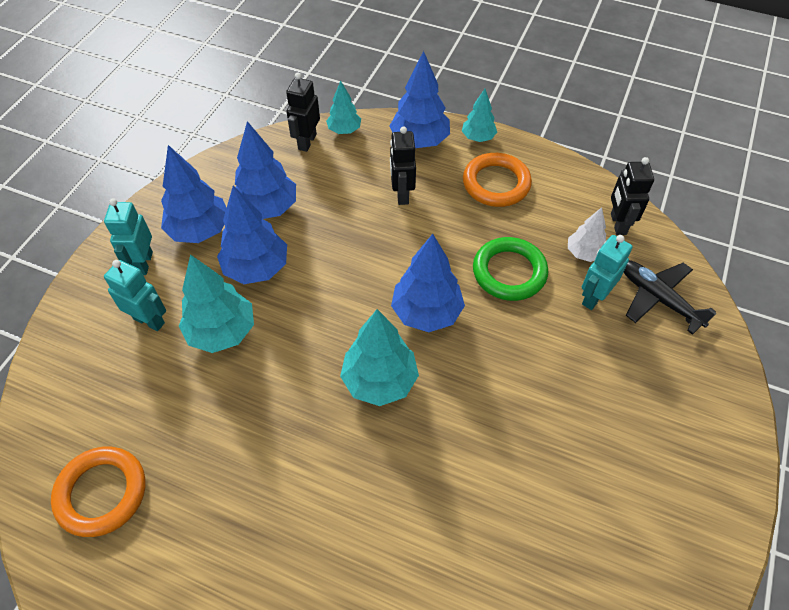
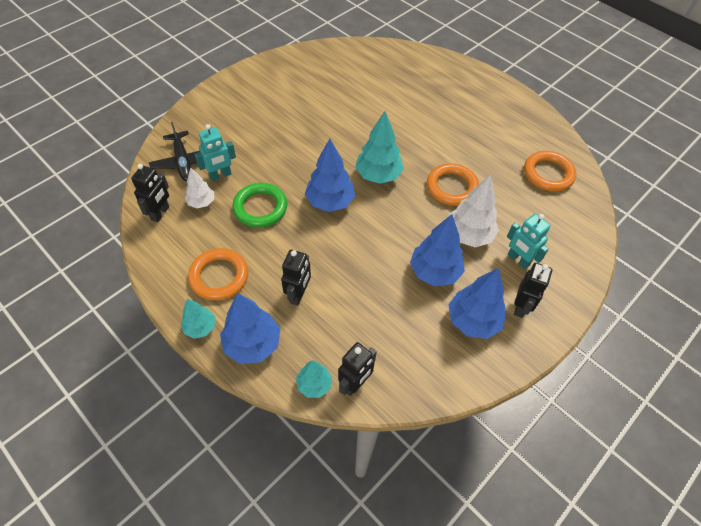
camera: 160 degrees left, 0 degrees up
turquoise robot [104,199,153,275] -> black robot [514,263,552,318]
turquoise tree [179,254,254,353] -> white tree [448,174,499,247]
blue tree [235,121,296,219] -> none
none -> orange ring [427,163,479,206]

